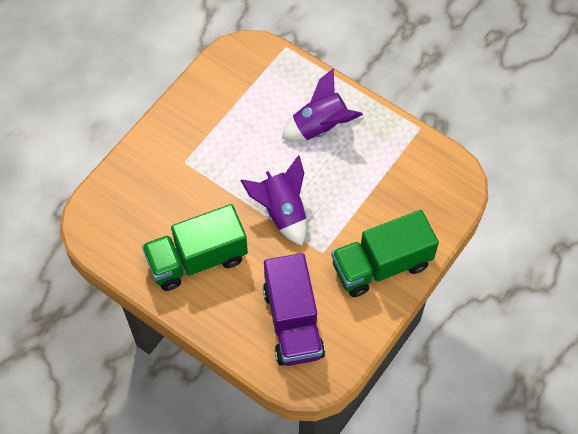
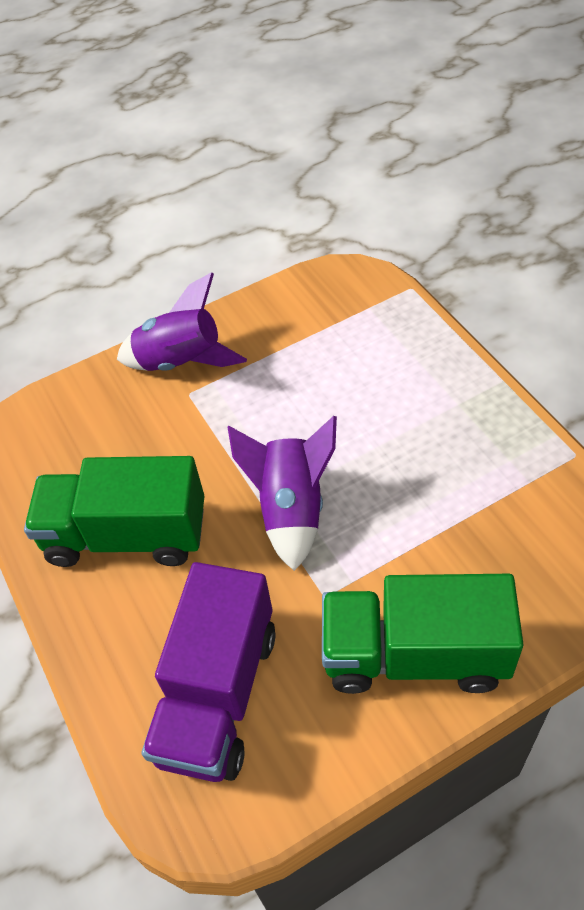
camera: 30 degrees right, 10 degrees down
purple rocket [282,68,363,141] -> purple rocket moved to [117,272,247,371]

